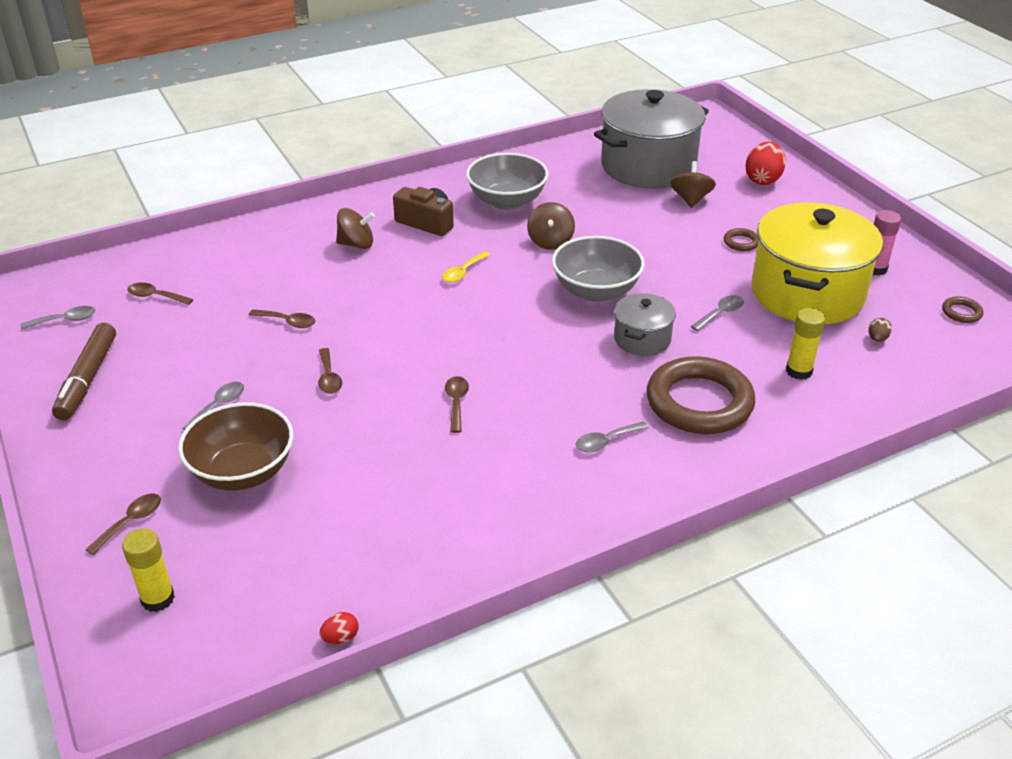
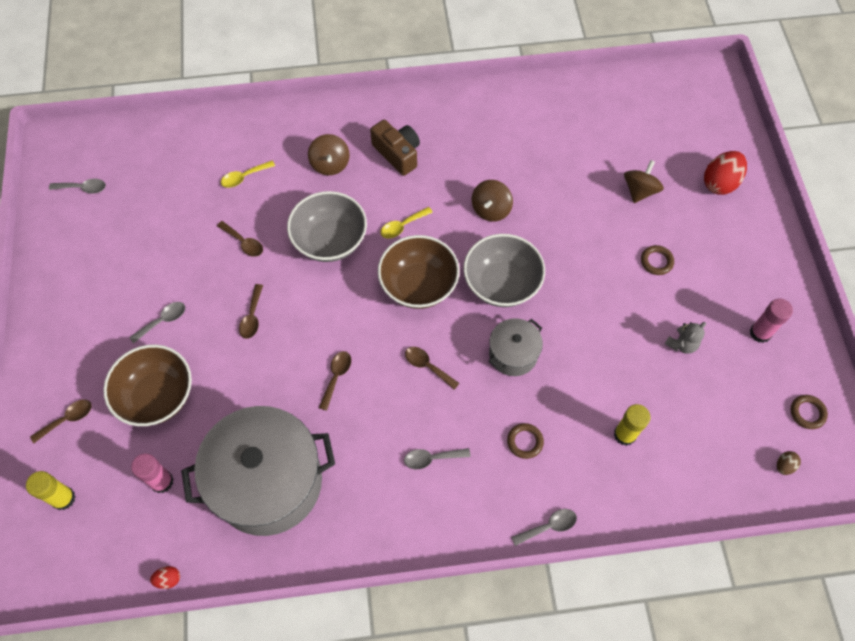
camera: 20 degrees right, 25 degrees up
brown marker [52,323,116,420] -> none
brown spoon [127,283,193,305] -> brown spoon moved to [405,347,460,390]
brown spinning top [336,208,375,249] -> brown spinning top turned 60 degrees clockwise [308,134,350,175]
grey bowl [466,153,548,210] -> grey bowl moved to [287,191,367,262]
grey pot [594,89,709,188] -> grey pot moved to [181,406,335,536]
brown ring [647,356,756,434] -> brown ring [507,423,544,459], size x0.40
grey spoon [691,295,744,331] -> grey spoon moved to [511,509,577,546]
yellow pot [752,202,883,324] -> grey teddy bear [665,322,706,354]
brown egg [868,318,892,342] -> brown egg moved to [777,451,801,475]
none -> pink glue stick [131,453,174,493]
none -> yellow spoon [221,160,275,188]
none -> brown bowl [378,235,460,309]

